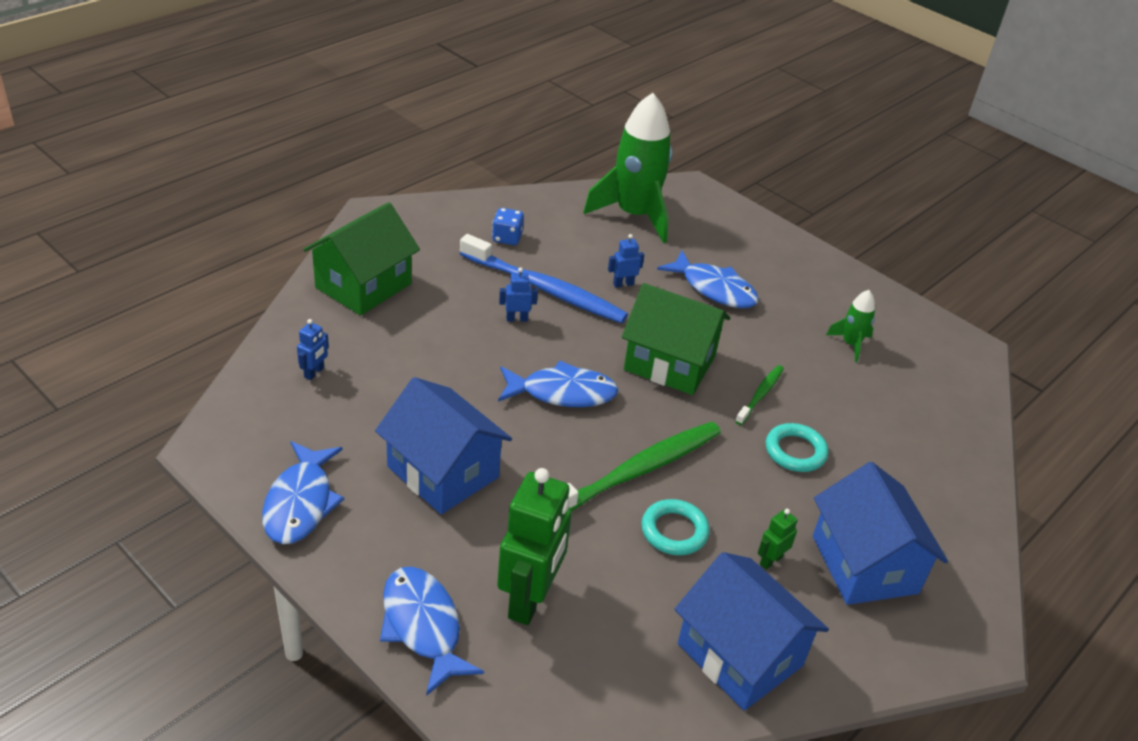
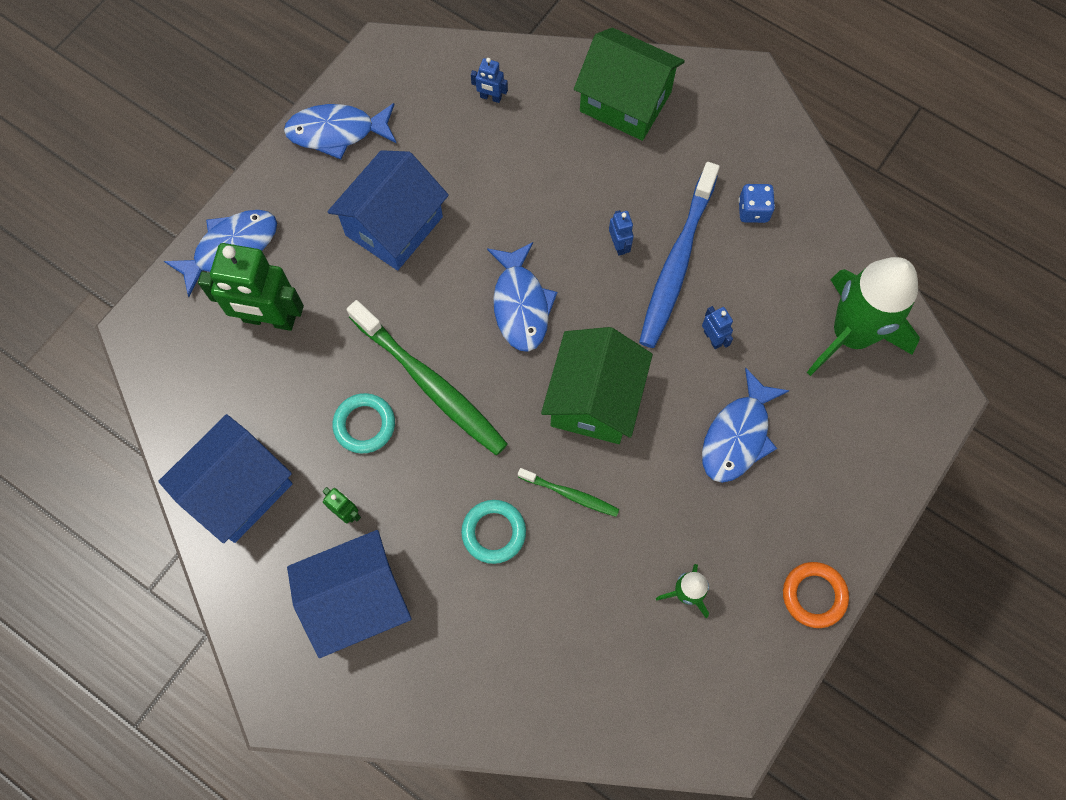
camera: 85 degrees right, 30 degrees up
none -> orange ring [783,562,849,628]

